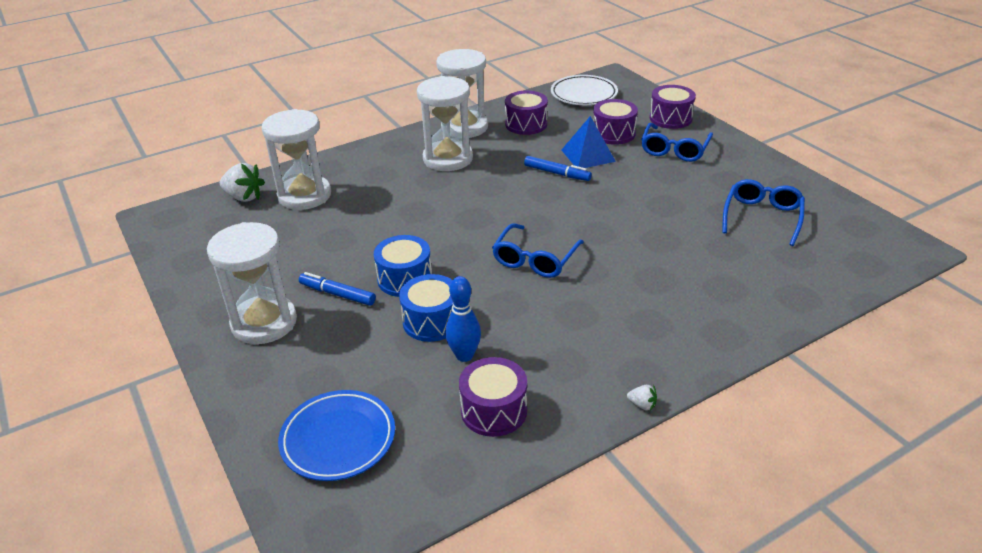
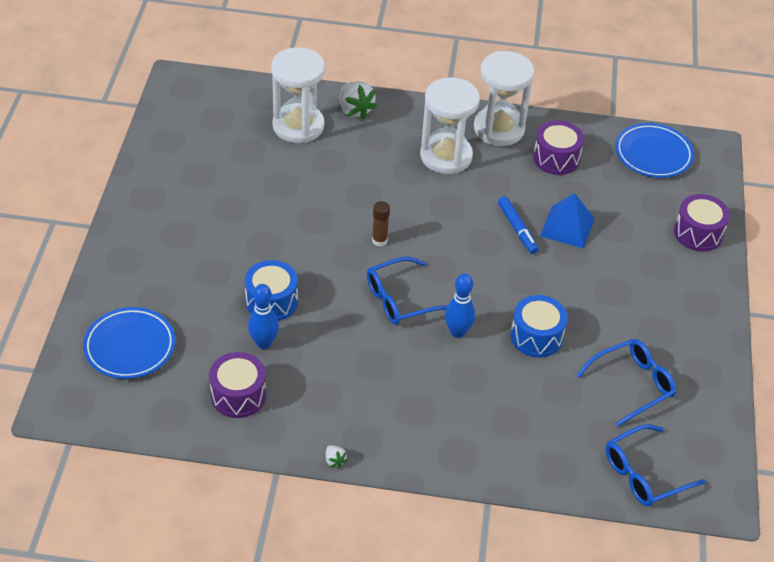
camera: 35 degrees right, 10 degrees up
white hourglass [207,222,297,344] -> none
white strawberry [220,163,265,202] -> white strawberry moved to [340,81,377,120]
blue marker [299,272,376,306] -> none
blue drum [374,235,432,297] -> blue drum moved to [510,295,568,357]
white plate [551,75,618,105] -> blue plate [615,123,694,178]
purple drum [593,99,638,145] -> none
blue glasses [641,123,713,162] -> blue glasses moved to [606,424,706,506]
none -> brown glue stick [372,201,390,247]
none -> blue bowling pin [445,273,475,338]

